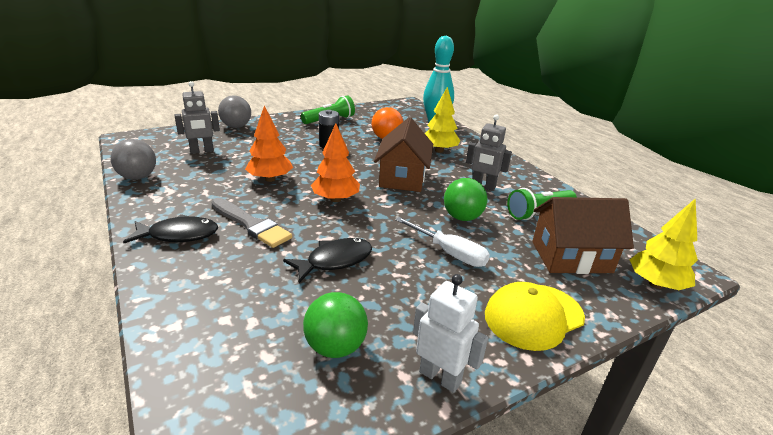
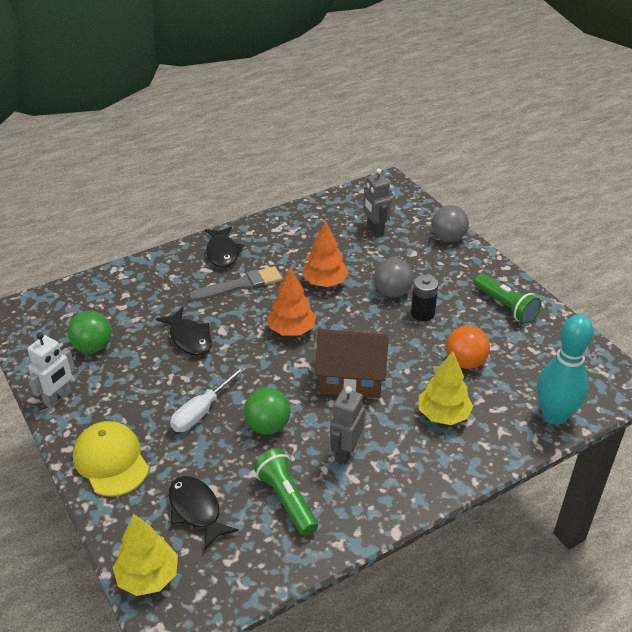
camera: 90 degrees right, 10 degrees up
grey ball [111,139,156,180] -> grey ball moved to [374,258,414,298]
grey brush [211,198,292,248] -> grey brush turned 150 degrees counterclockwise [189,266,282,301]
brown house [532,197,634,274] -> black fish [168,476,239,550]

